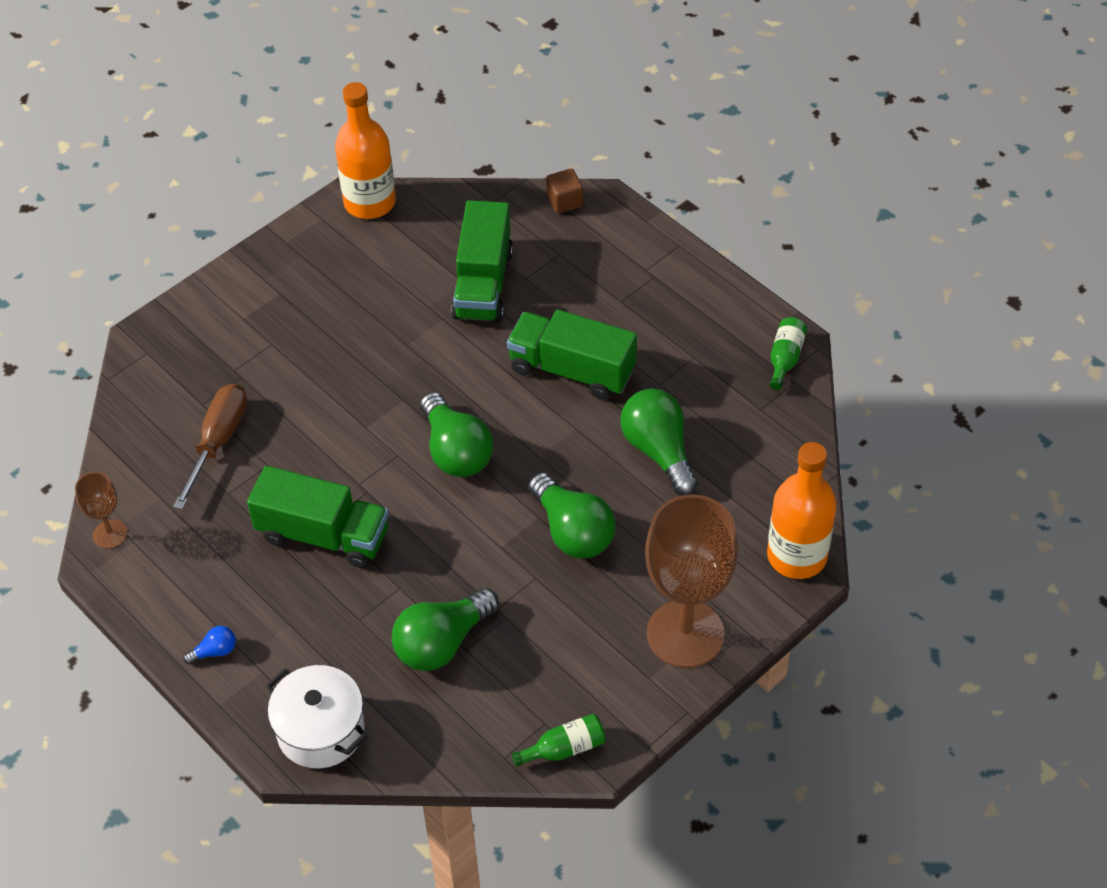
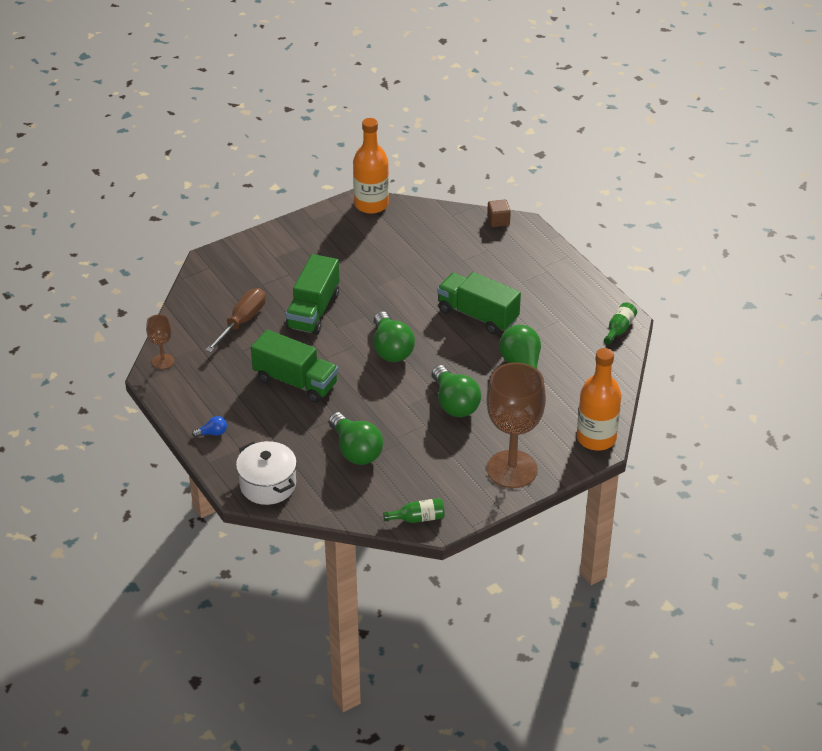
camera: 10 degrees right, 10 degrees down
green light bulb [392,588,499,671] -> green light bulb turned 90 degrees counterclockwise [329,412,383,465]
green truck [451,200,513,322] -> green truck moved to [286,254,340,335]

